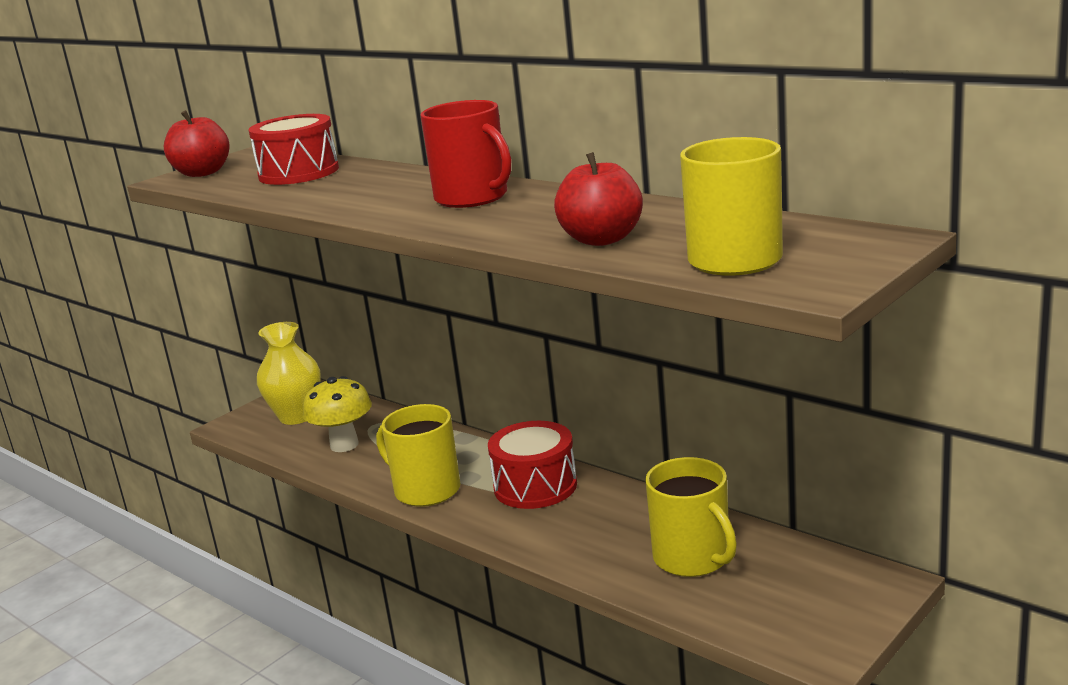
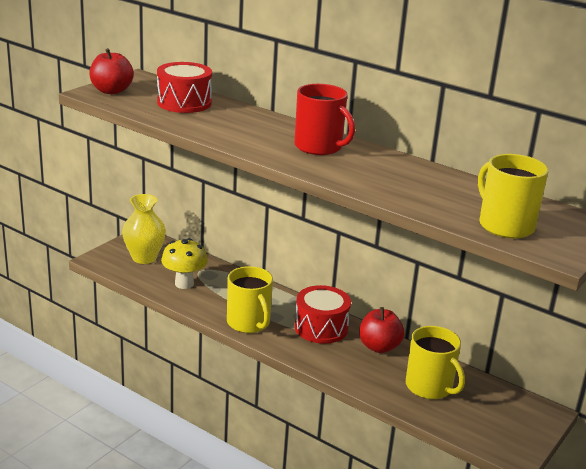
camera: 10 degrees left, 5 degrees up
yellow mug [376,404,461,507] -> yellow mug turned 150 degrees counterclockwise [227,266,273,333]
red apple [554,152,643,246] -> red apple moved to [359,307,404,353]

